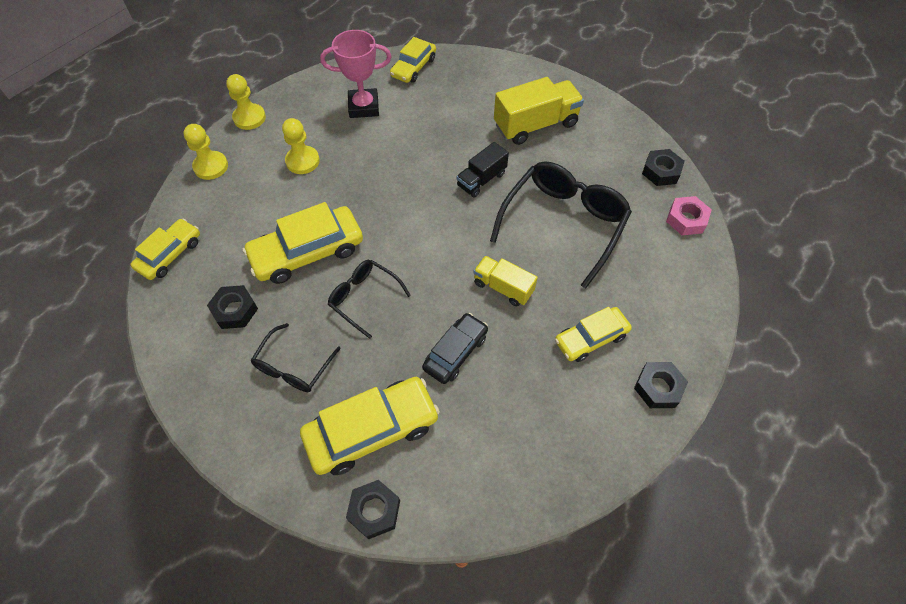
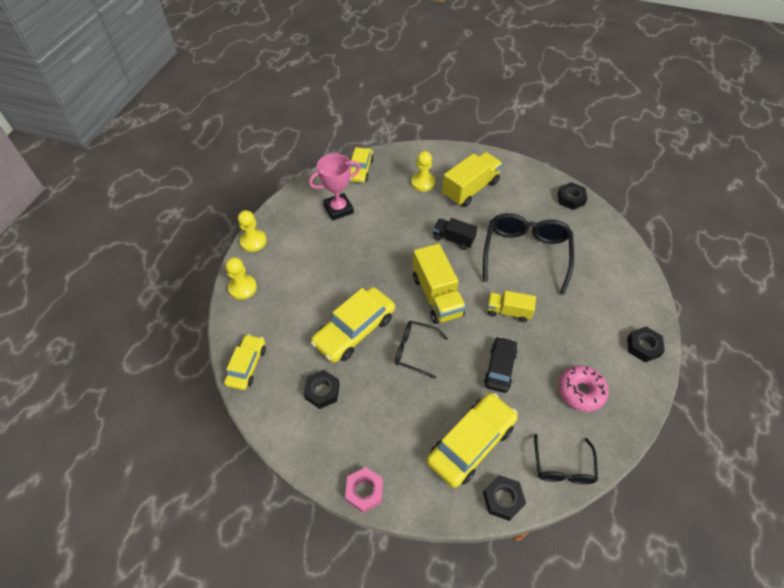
camera: 20 degrees left, 5 degrees down
black glasses [250,323,341,392] -> black glasses moved to [534,434,598,484]
yellow pawn [282,118,320,174] -> yellow pawn moved to [411,151,435,192]
black truck [457,142,509,197] -> black truck turned 90 degrees clockwise [433,218,477,250]
yellow car [555,307,632,362] -> none
pink nut [666,196,712,235] -> pink nut moved to [345,467,383,513]
none -> yellow truck [413,243,466,324]
none -> pink donut [558,366,609,412]

